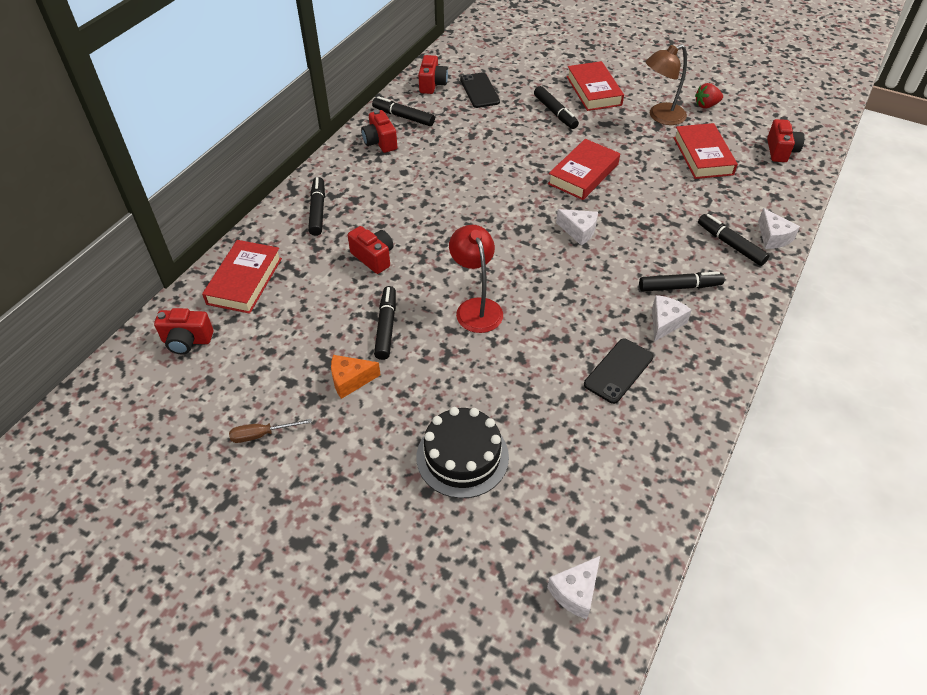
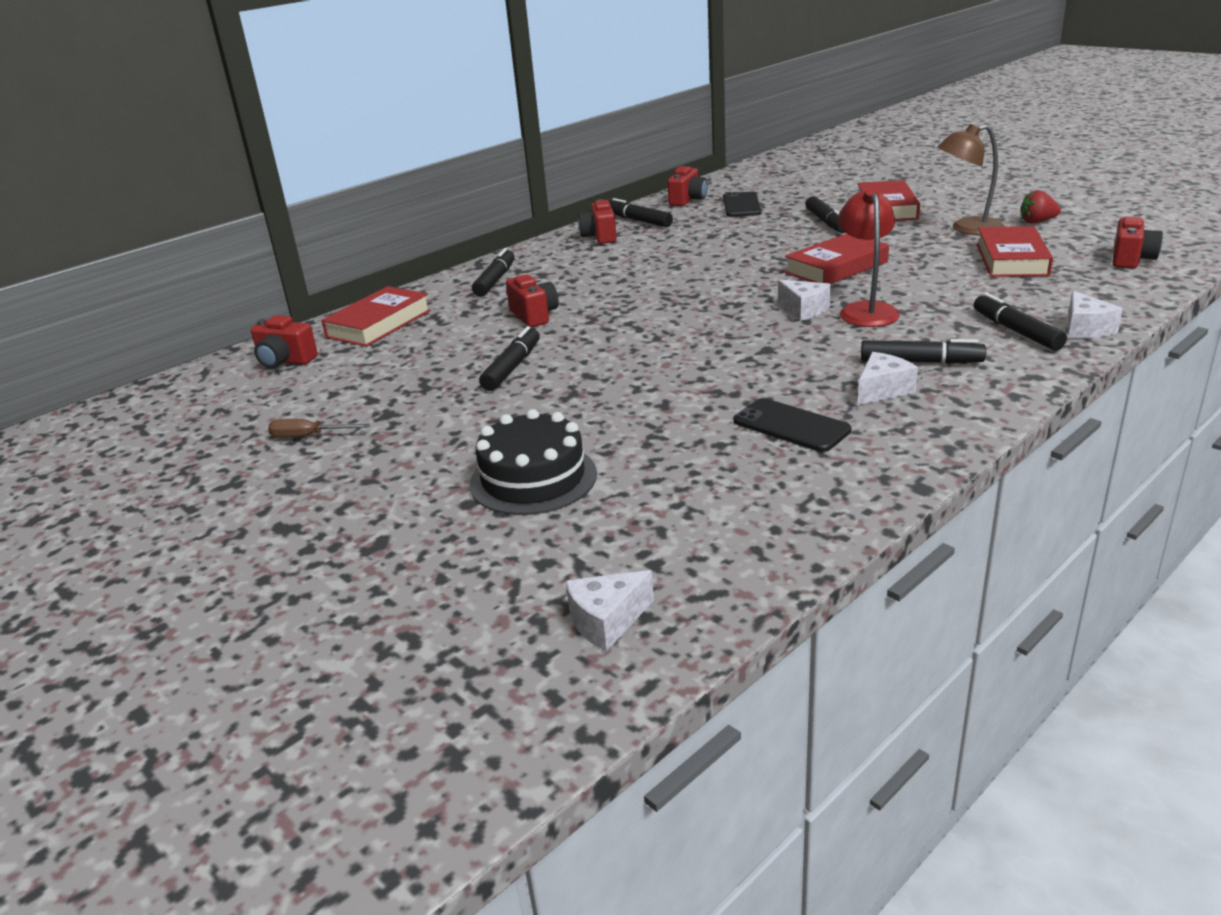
camera: 20 degrees right, 20 degrees down
orange cheese [331,355,381,399] -> none
red lamp [449,225,503,333] -> red lamp moved to [838,187,900,327]
black phone [584,339,653,404] -> black phone turned 75 degrees clockwise [733,398,852,452]

